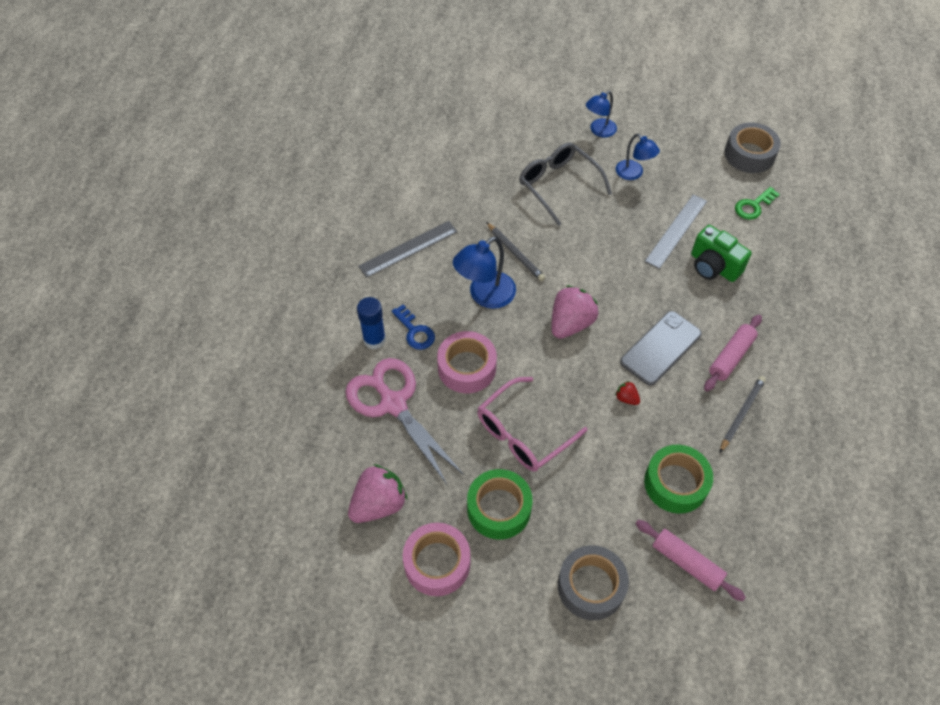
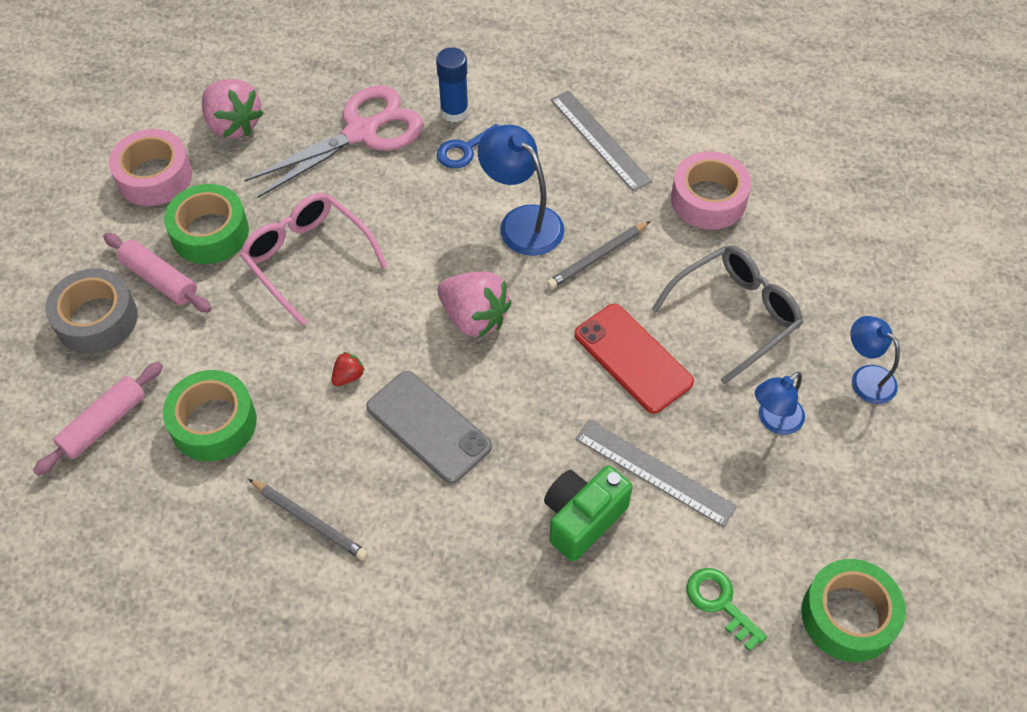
camera: 90 degrees right, 0 degrees up
pink tape [437,331,497,393] -> pink tape moved to [671,151,751,230]
pink rolling pin [704,314,762,392] -> pink rolling pin moved to [103,233,212,313]
grey tape [724,123,781,173] -> green tape [801,559,906,662]
none -> red phone [574,304,694,414]

